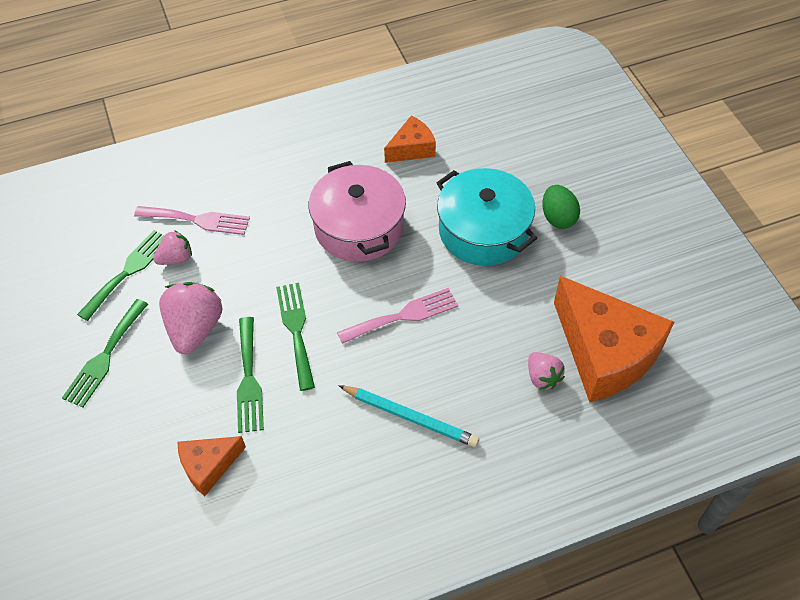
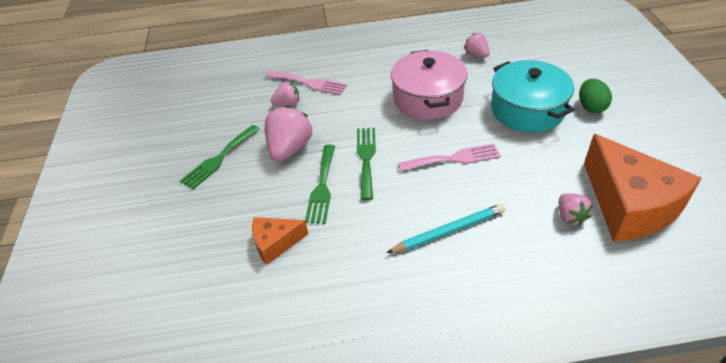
camera: 15 degrees right, 10 degrees down
green fork [77,230,164,321] -> none
turquoise pencil [338,385,479,447] -> turquoise pencil turned 60 degrees counterclockwise [387,204,506,253]
orange cheese [384,116,436,163] -> pink strawberry [464,33,490,58]

